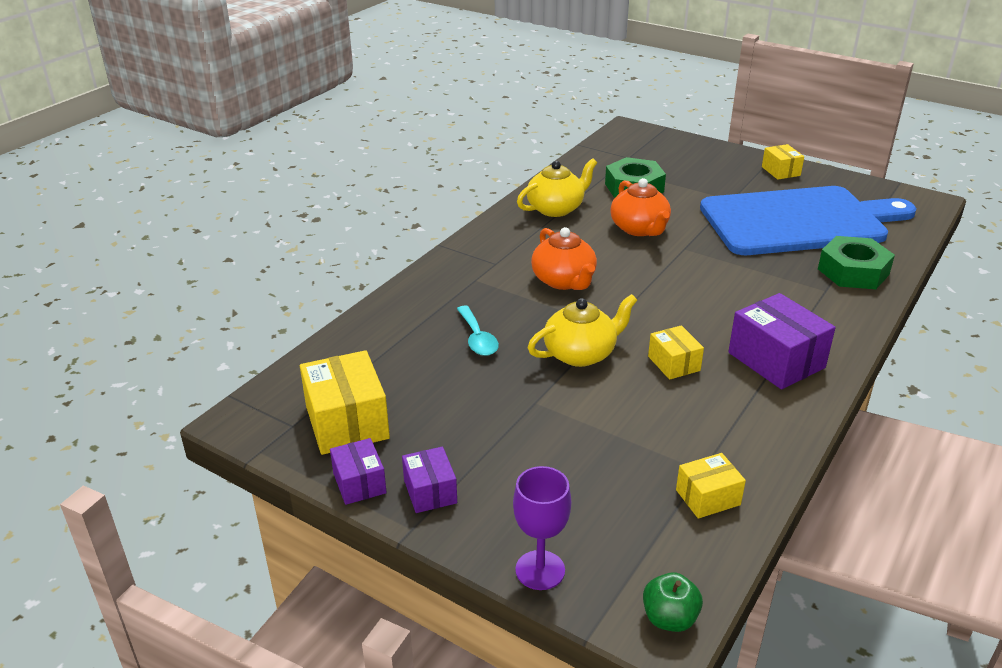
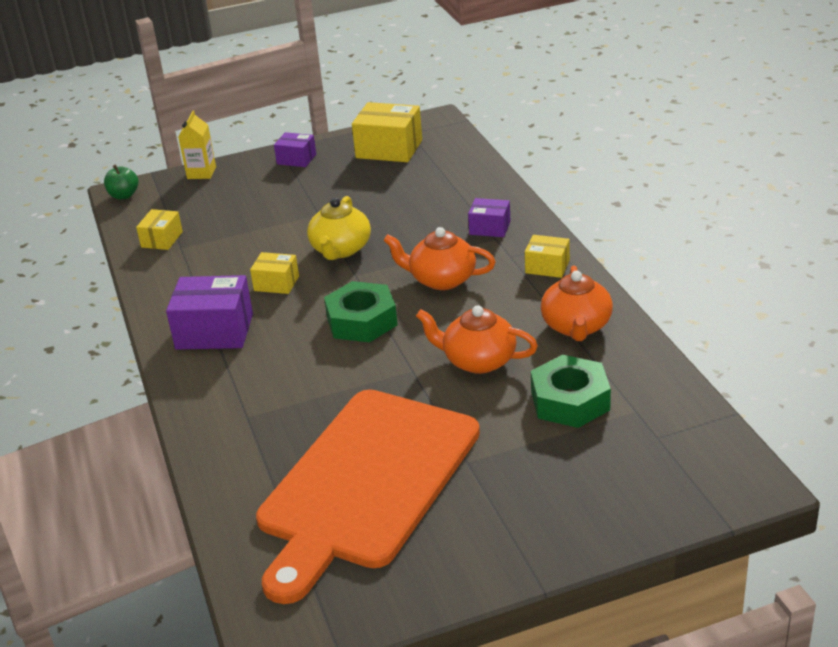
camera: 130 degrees right, 0 degrees up
purple box [330,438,387,505] -> purple box moved to [468,198,510,237]
turquoise spoon [457,305,499,356] -> none
purple goblet [513,466,571,590] -> yellow carton [178,111,216,179]
yellow teapot [517,158,597,217] -> orange teapot [541,266,613,341]
blue cutting board [700,186,916,255] -> orange cutting board [256,390,480,604]
yellow box [762,144,804,180] -> yellow box moved to [525,235,570,278]
green nut [818,236,895,289] -> green nut moved to [324,281,398,342]

